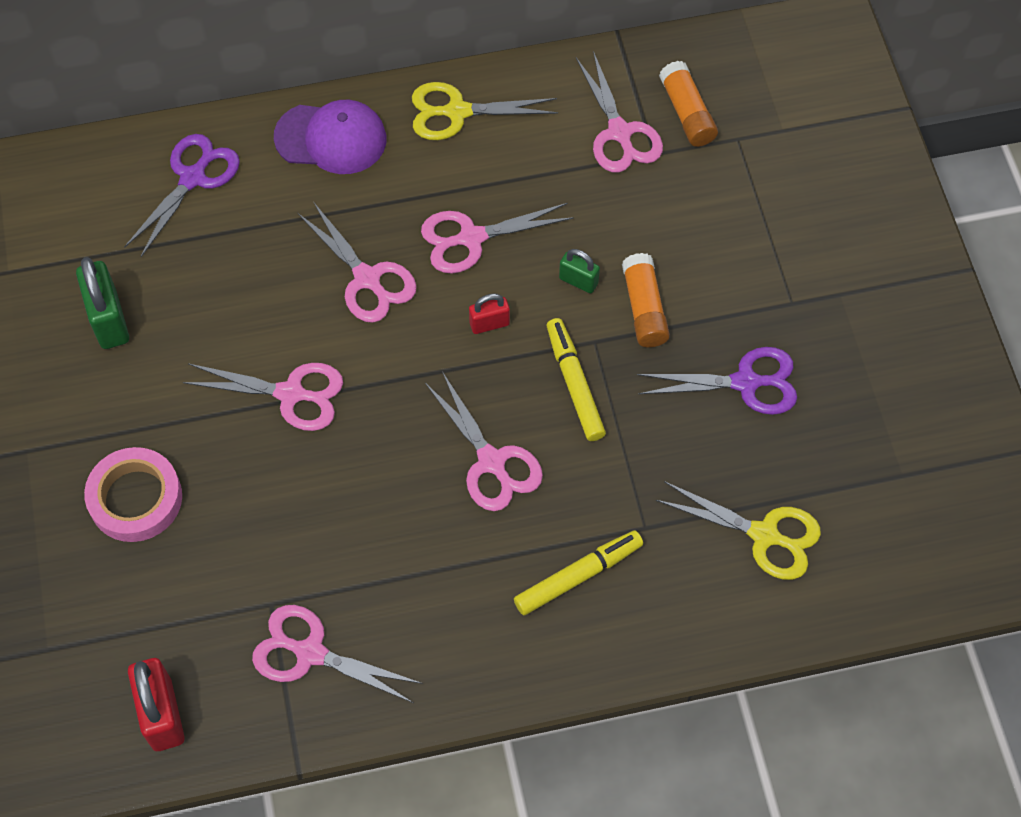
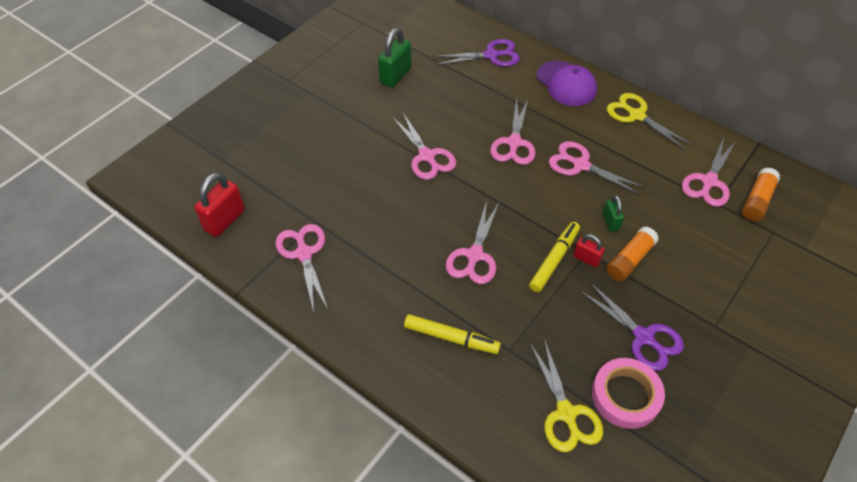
camera: 50 degrees right, 10 degrees down
pink tape [84,447,182,542] -> pink tape moved to [592,358,665,429]
red padlock [469,293,510,334] -> red padlock moved to [574,234,605,267]

